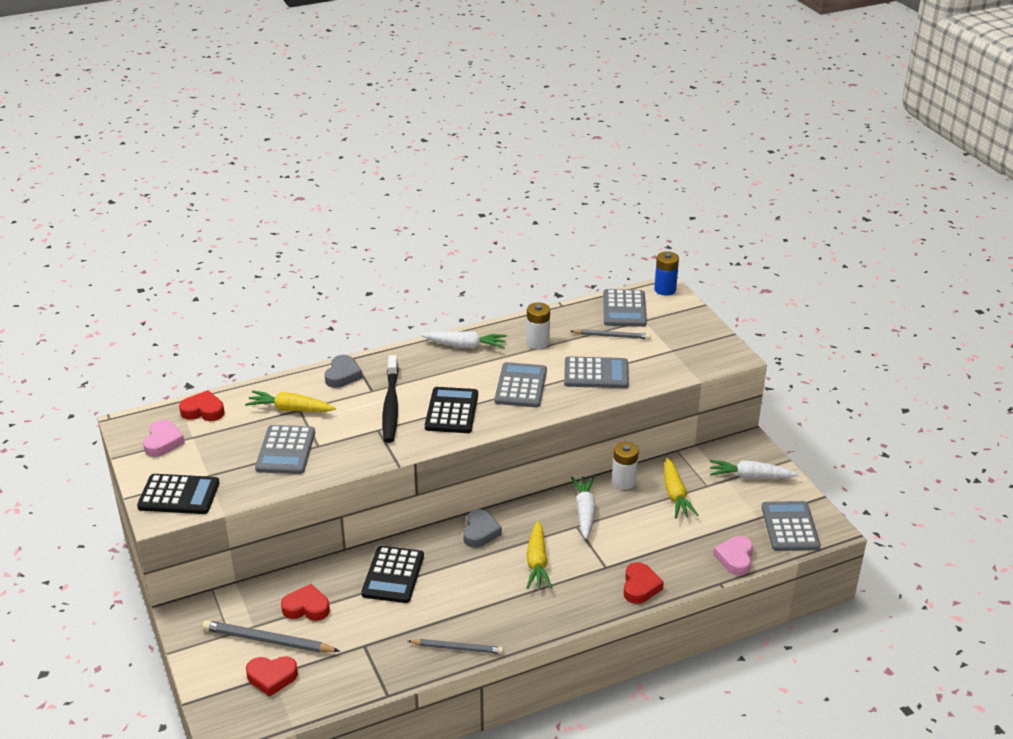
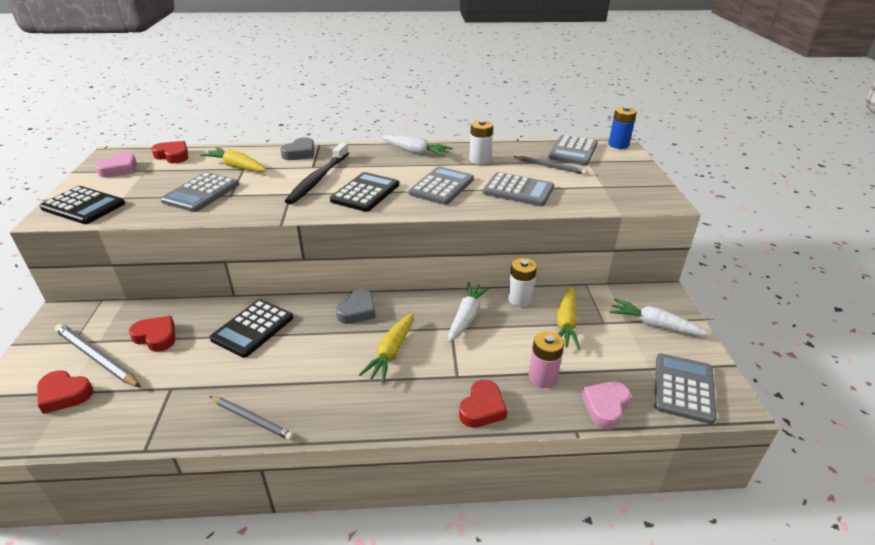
camera: 20 degrees right, 0 degrees up
none -> pink battery [529,331,564,388]

